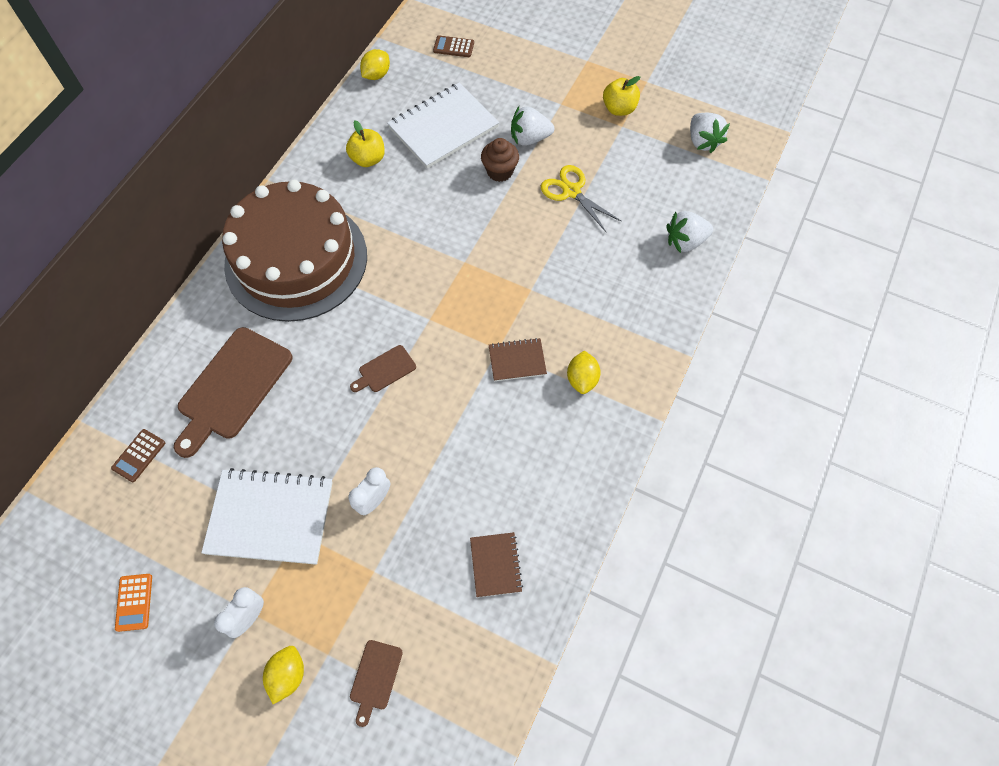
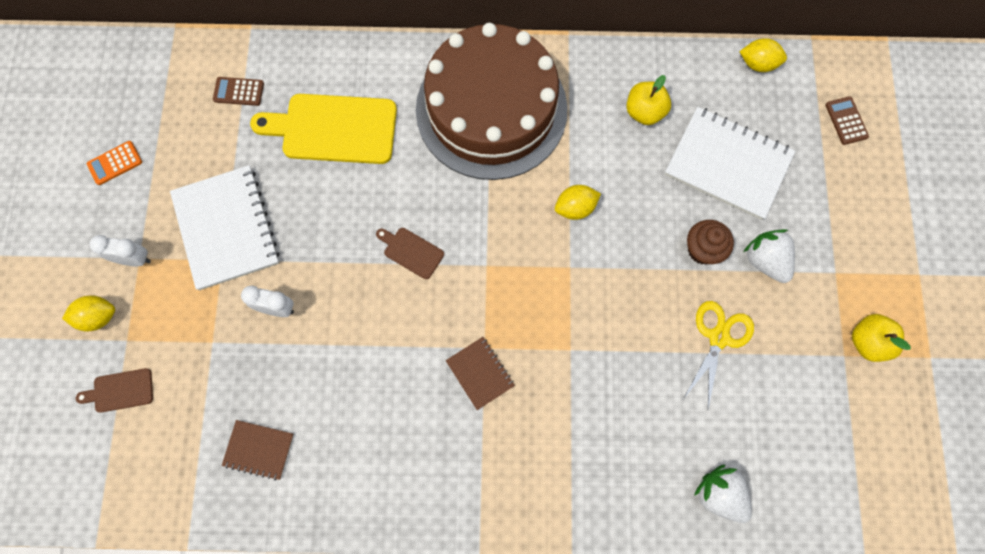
camera: 65 degrees right, 10 degrees up
brown cutting board [174,327,292,458] -> yellow cutting board [250,94,397,164]
brown notebook [470,532,523,597] -> brown notebook turned 45 degrees clockwise [222,420,294,480]
yellow lemon [567,351,601,394] -> yellow lemon moved to [555,185,601,220]
white strawberry [690,113,730,153] -> none

